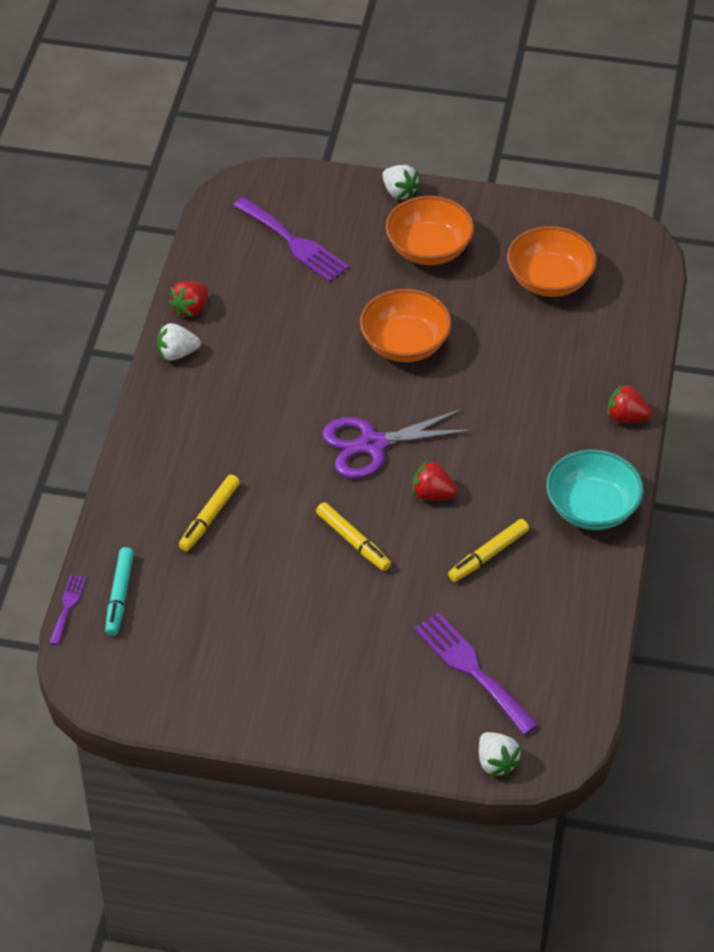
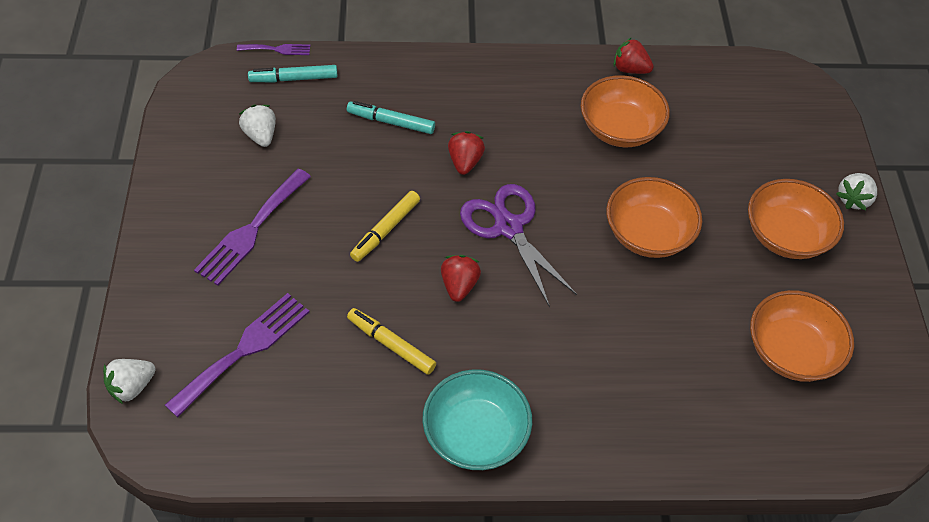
camera: 75 degrees right, 5 degrees up
white strawberry [157,323,201,360] -> white strawberry moved to [239,105,276,147]
yellow marker [179,474,240,551] -> turquoise marker [347,101,435,134]
purple fork [233,197,349,282] -> purple fork moved to [194,169,311,285]
red strawberry [608,383,652,423] -> red strawberry moved to [448,131,485,175]
none -> orange bowl [581,75,670,147]

